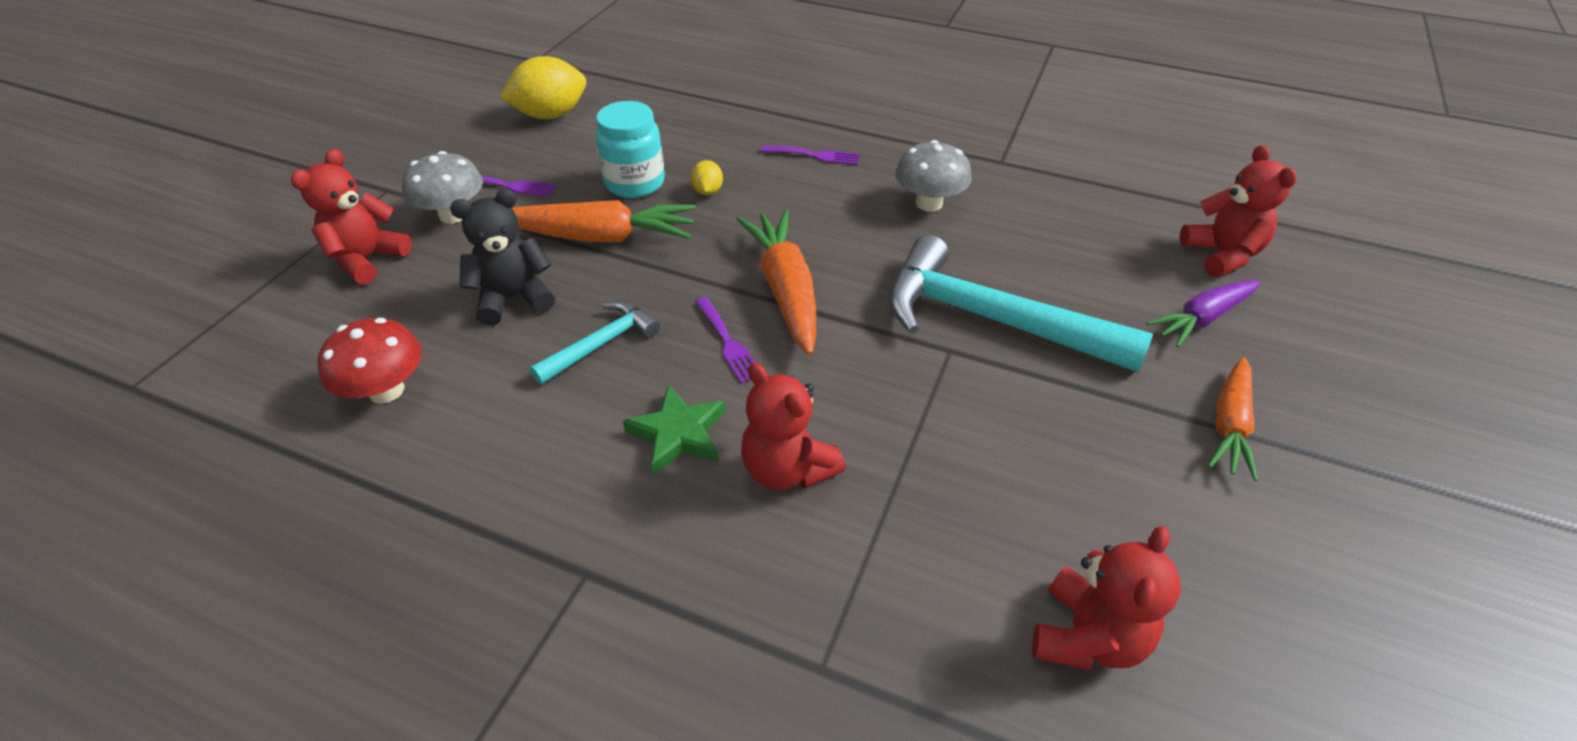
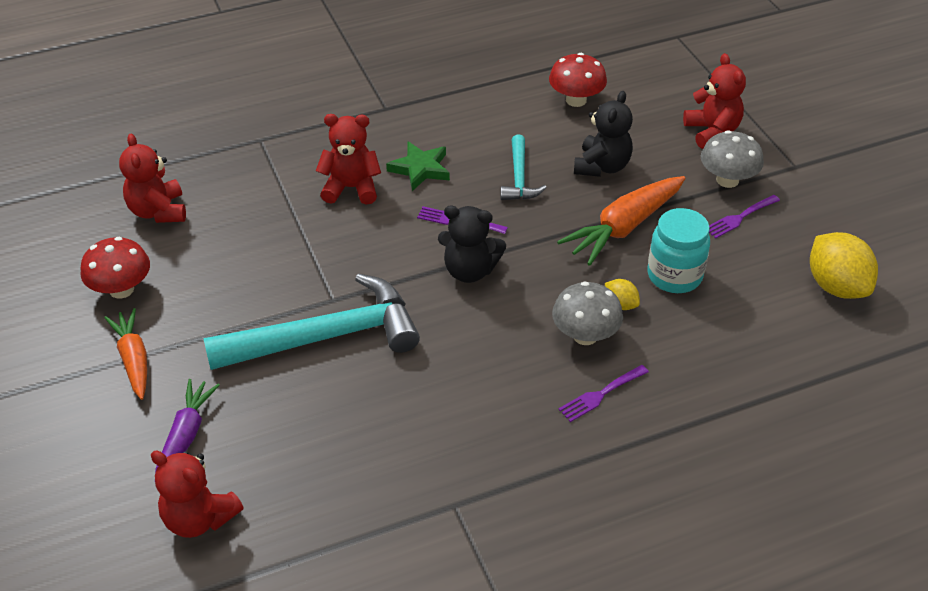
camera: 135 degrees right, 0 degrees up
yellow lemon [500,56,586,119] -> yellow lemon turned 45 degrees counterclockwise [810,232,878,299]
orange carrot [736,210,816,355] -> black teddy bear [438,206,506,283]
grey mushroom [895,140,972,212] -> grey mushroom moved to [552,281,623,345]
none -> red mushroom [80,237,150,299]

